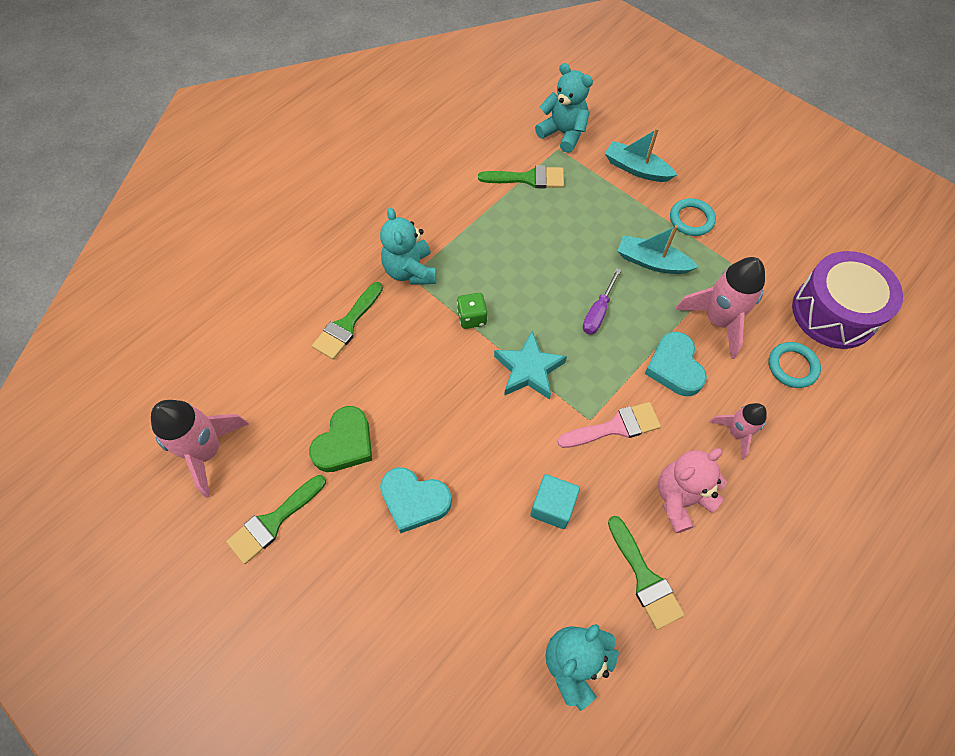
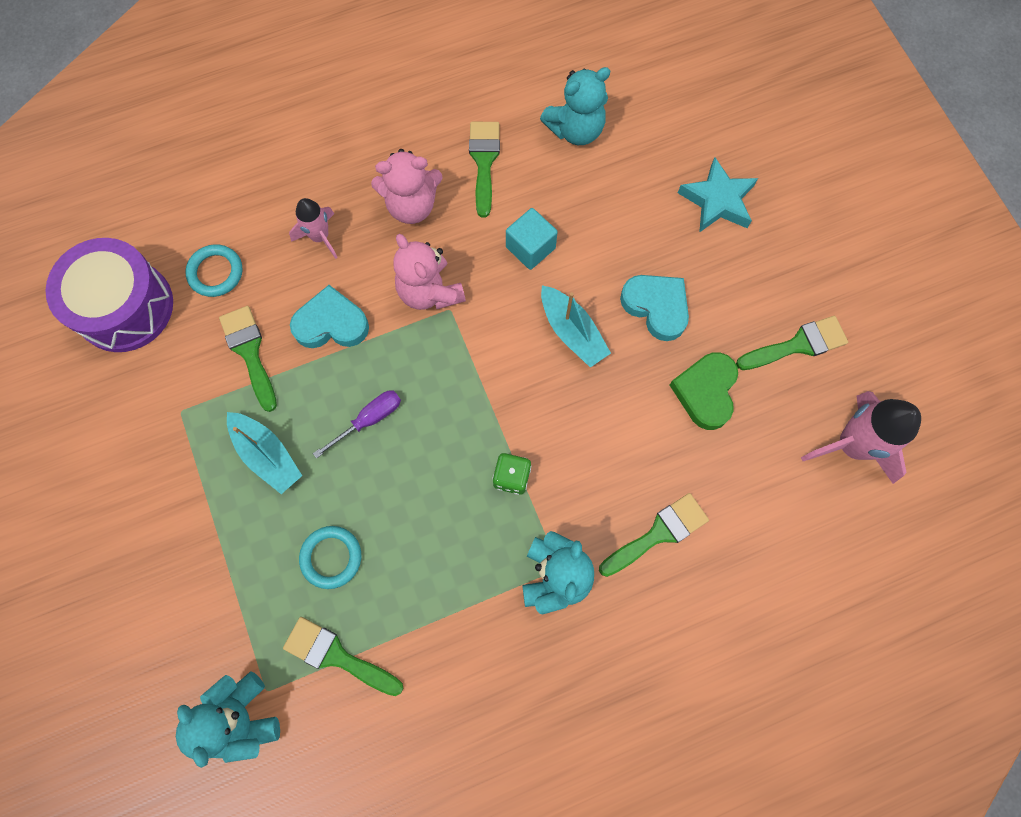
camera: 155 degrees left, 10 degrees up
green heart [309,406,372,472] -> green heart turned 45 degrees counterclockwise [670,352,738,430]
turquoise star [494,331,567,400] -> turquoise star moved to [678,157,758,233]
pink brush [557,402,661,448] -> pink teddy bear [393,234,466,310]
turquoise boat [605,128,677,182] -> turquoise boat moved to [541,285,611,367]
turquoise heart [645,332,707,396] -> turquoise heart turned 105 degrees counterclockwise [290,285,369,348]
turquoise ring [670,198,716,236] -> turquoise ring moved to [299,526,361,589]
pink rocket [675,257,765,359] -> green brush [219,306,277,412]

